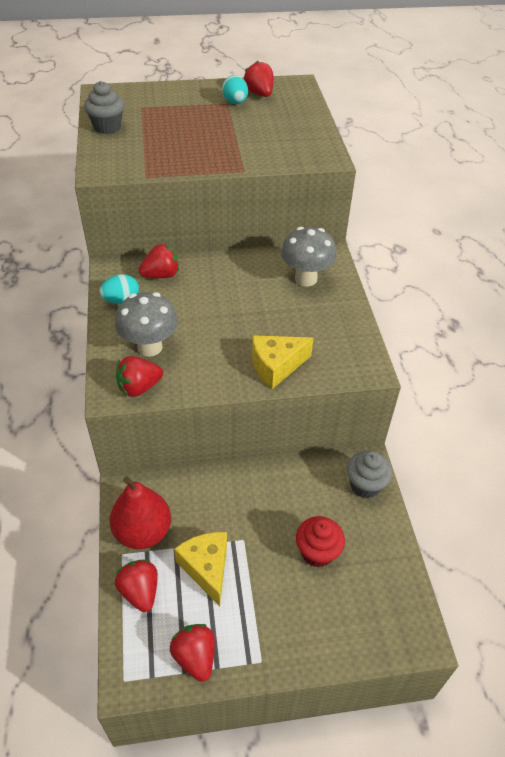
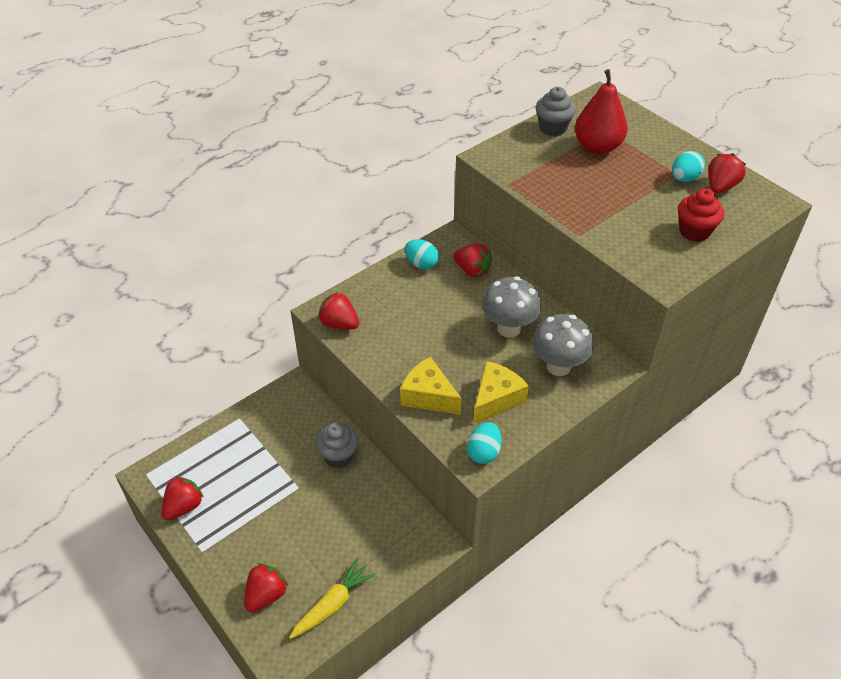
camera: 60 degrees right, 0 degrees up
red pear [109,477,171,549] -> red pear moved to [575,69,627,154]
grey mushroom [115,292,178,357] -> grey mushroom moved to [482,276,541,337]
red strawberry [115,559,158,612] -> red strawberry moved to [244,563,288,612]
yellow cheese [174,532,227,606] -> yellow cheese moved to [473,361,529,424]
red cupcake [296,516,345,568] -> red cupcake moved to [678,188,724,242]
grey cupcake [347,451,392,498] -> grey cupcake moved to [315,423,359,468]
none -> yellow carrot [289,559,375,639]
none -> turquoise egg [467,422,502,464]

